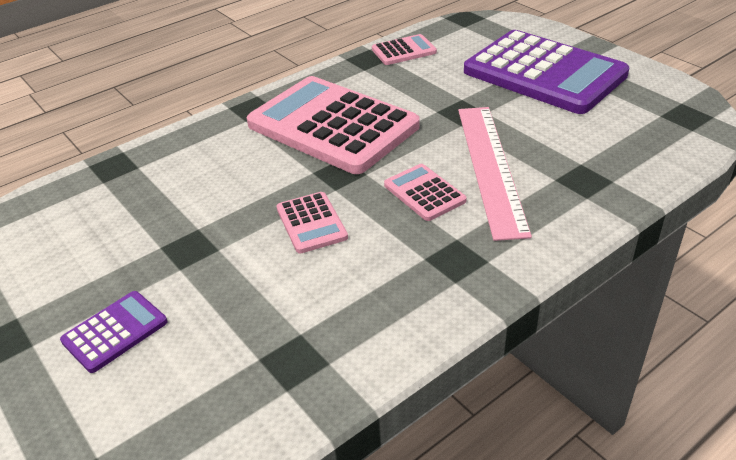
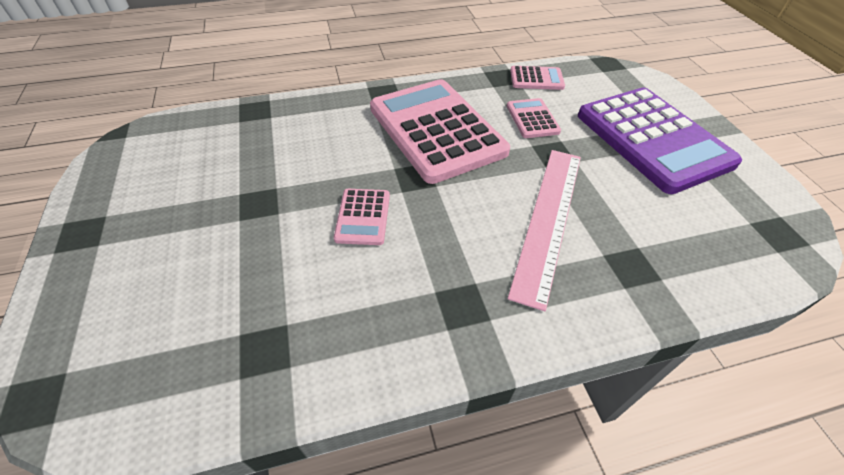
camera: 20 degrees right, 10 degrees up
purple calculator [60,291,167,373] -> none
pink calculator [384,164,466,221] -> pink calculator moved to [507,98,561,138]

